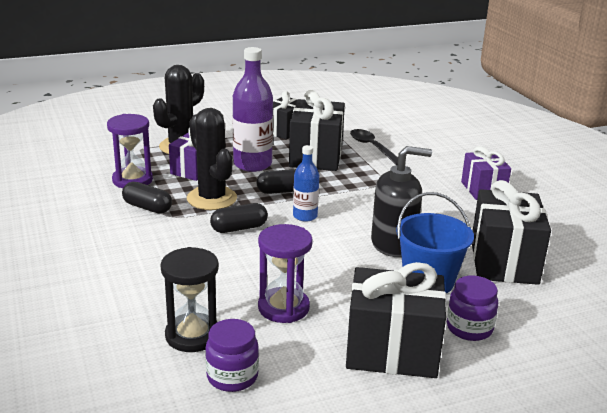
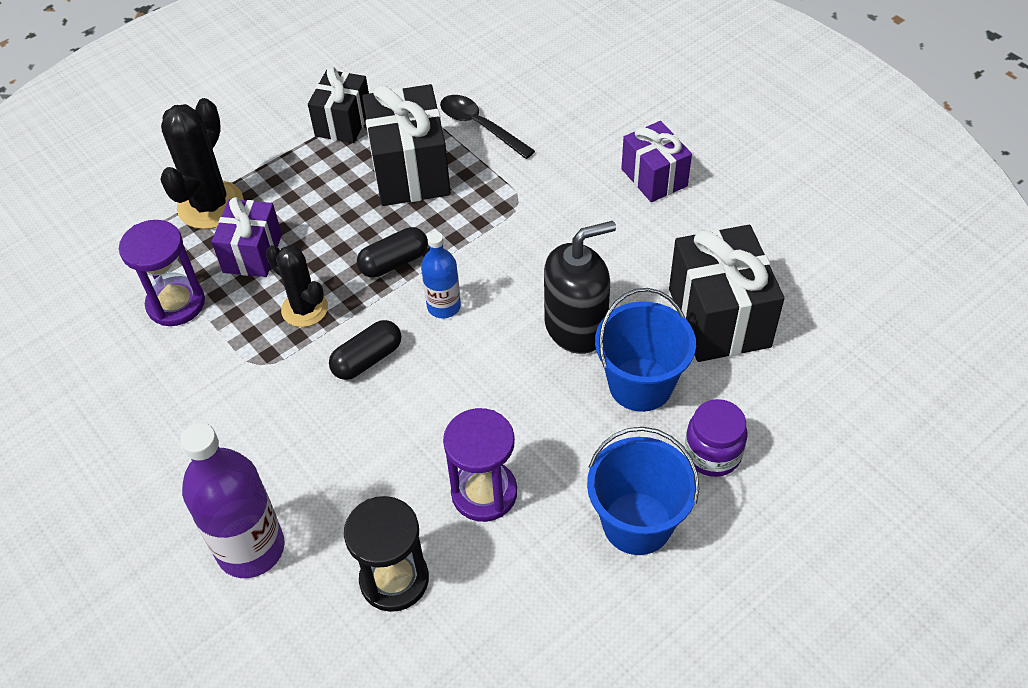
camera: 15 degrees left, 25 degrees up
black capsule [122,182,172,214] -> none
black cactus [187,108,237,210] -> black cactus [266,245,328,327], size x0.66
purple jar [205,319,259,392] -> none
purple bottle [233,47,273,172] -> purple bottle moved to [181,423,285,578]
black gift [346,262,446,378] -> blue bucket [587,427,699,555]

